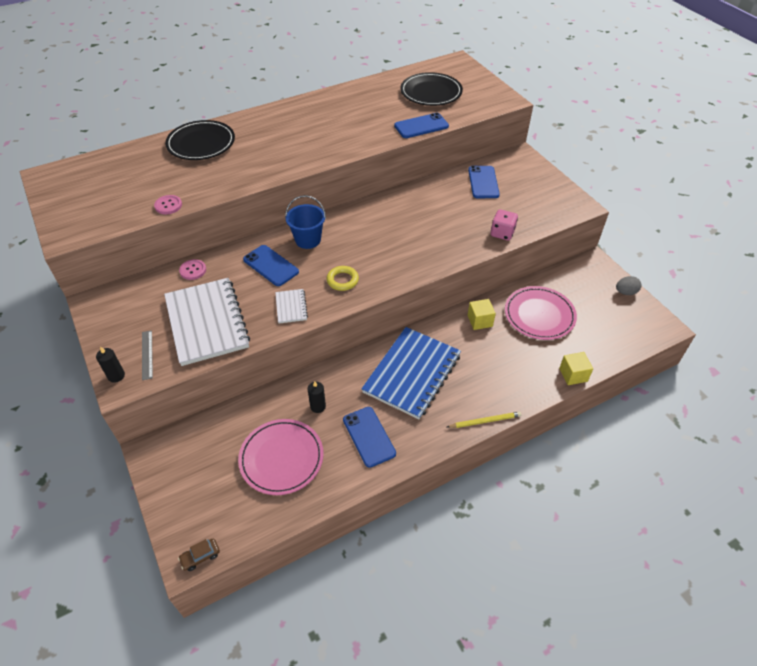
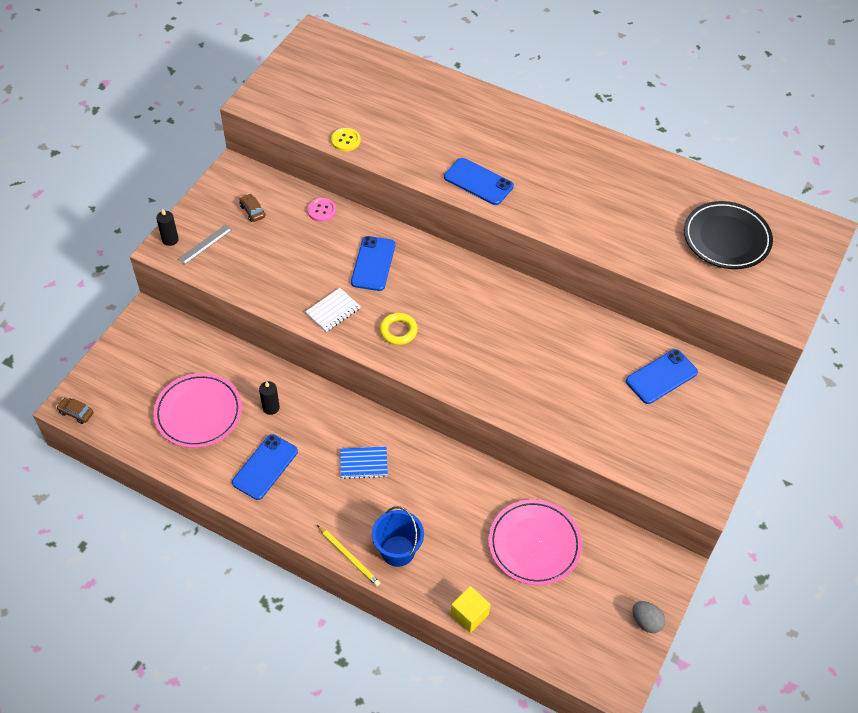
camera: 55 degrees right, 5 degrees up
pink button [154,195,182,214] -> yellow button [331,128,361,151]
white notebook [164,278,250,366] -> none
black plate [165,120,235,160] -> none
blue bucket [285,195,326,249] -> blue bucket moved to [372,506,424,567]
blue notebook [361,327,461,419] -> blue notebook [340,447,388,479], size x0.44
blue phone [394,113,449,138] -> blue phone moved to [444,158,514,205]
yellow cube [468,299,496,330] -> none
pink dice [491,209,518,241] -> none
none -> brown car [239,193,265,222]

